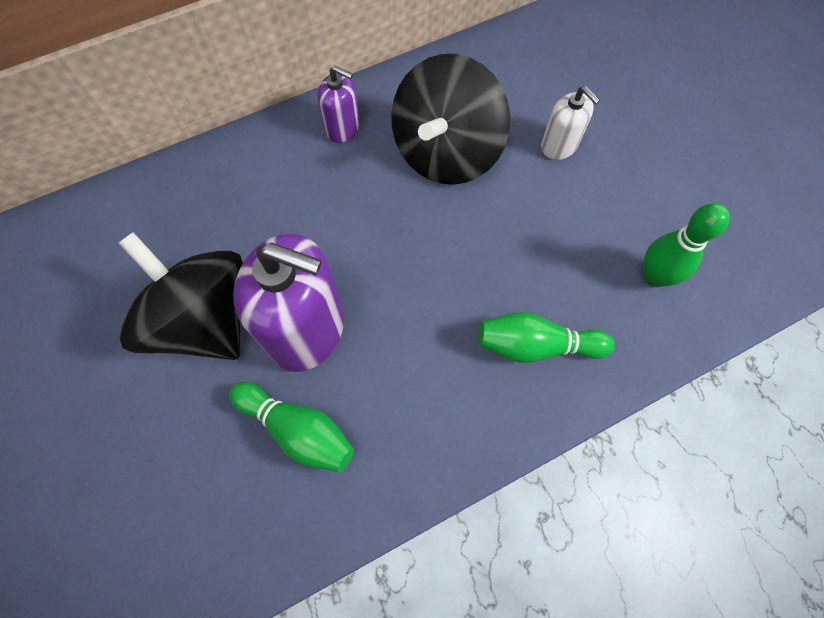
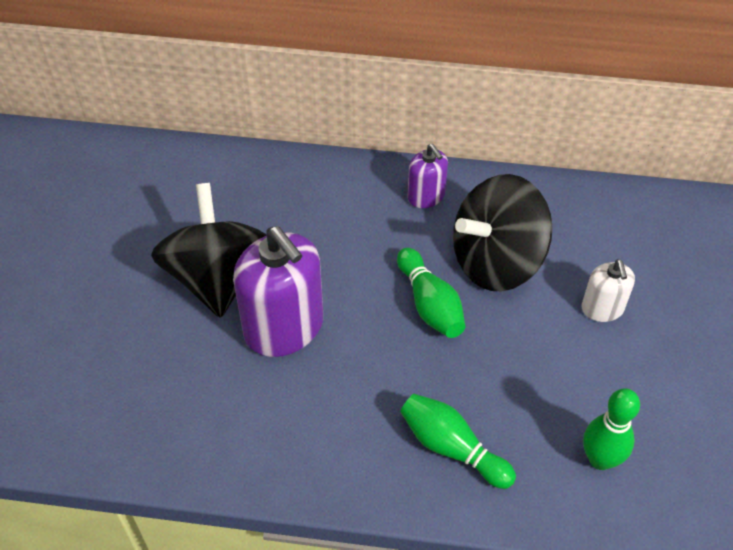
camera: 35 degrees right, 15 degrees down
green bowling pin [229,382,354,472] -> green bowling pin moved to [397,248,465,338]

